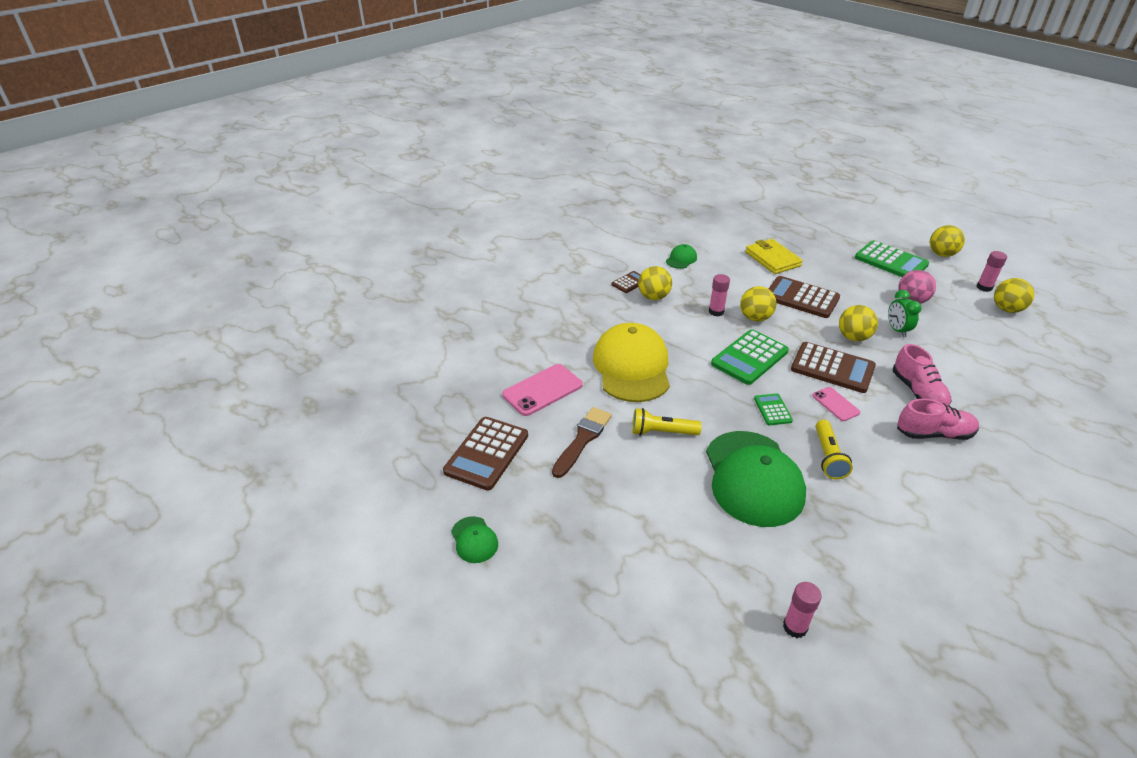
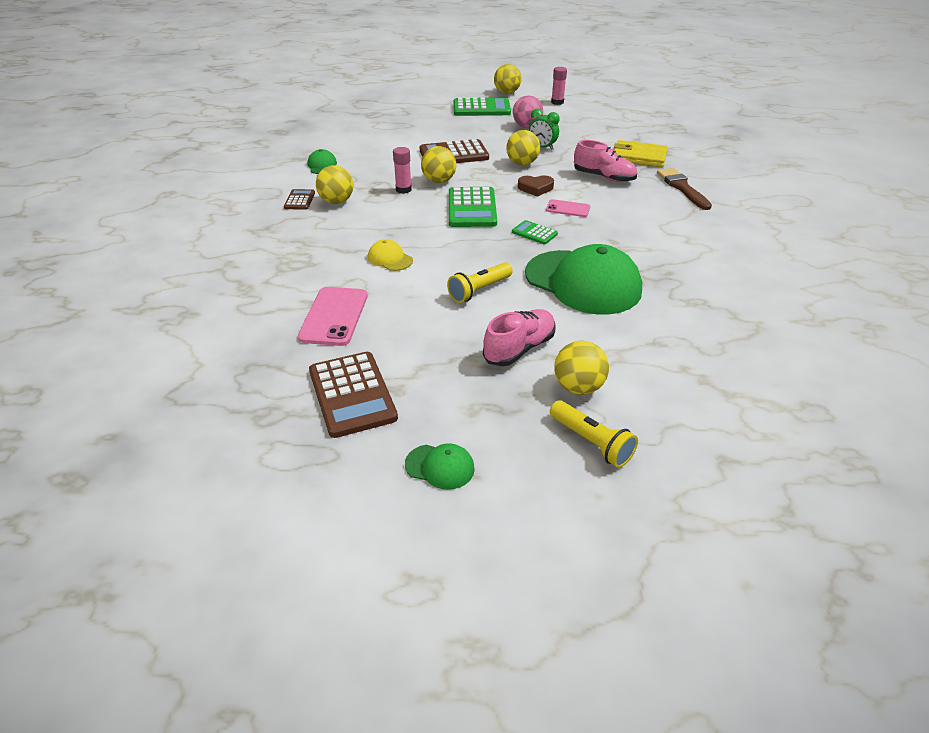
camera: 45 degrees left, 0 degrees up
brown brush [552,407,612,478] -> brown brush moved to [657,168,712,210]
yellow cap [593,323,670,402] -> yellow cap [368,239,413,271], size x0.43
yellow wallet [745,239,803,274] -> yellow wallet moved to [614,140,668,167]
pink glue stick [783,582,822,638] -> none
brown calculator [791,342,876,393] -> brown heart [518,175,554,197]
yellow flashlight [816,420,853,480] -> yellow flashlight moved to [550,400,638,468]
pink shoe [897,399,979,440] -> pink shoe moved to [483,309,556,366]
yellow ball [994,278,1034,313] -> yellow ball moved to [554,341,609,395]

